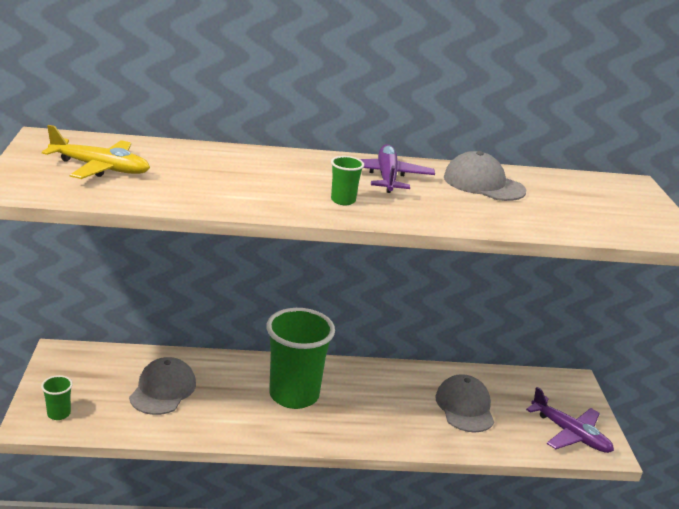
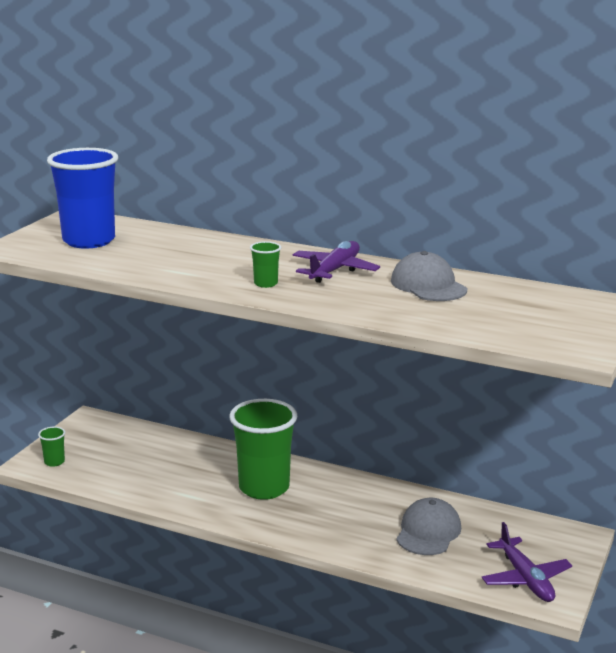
camera: 30 degrees right, 5 degrees down
yellow plane [42,125,150,179] -> blue cup [47,148,118,249]
grey cap [129,357,196,415] -> none

